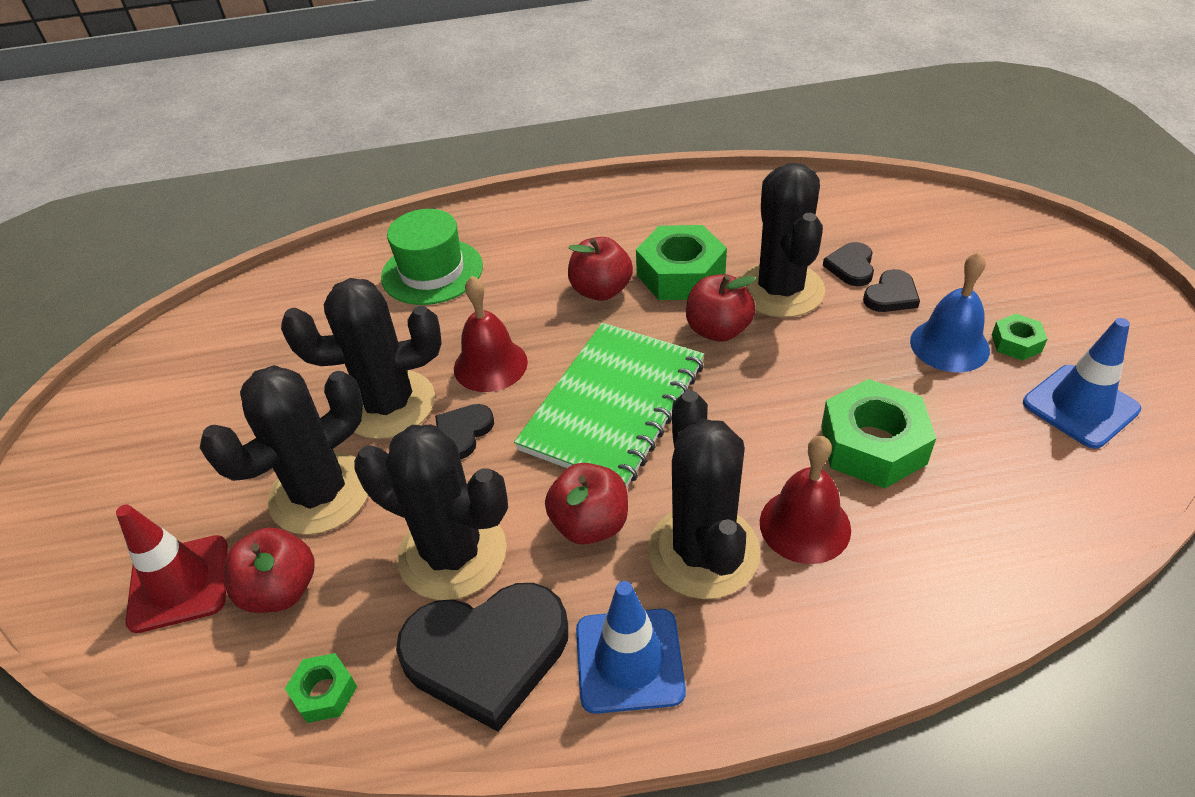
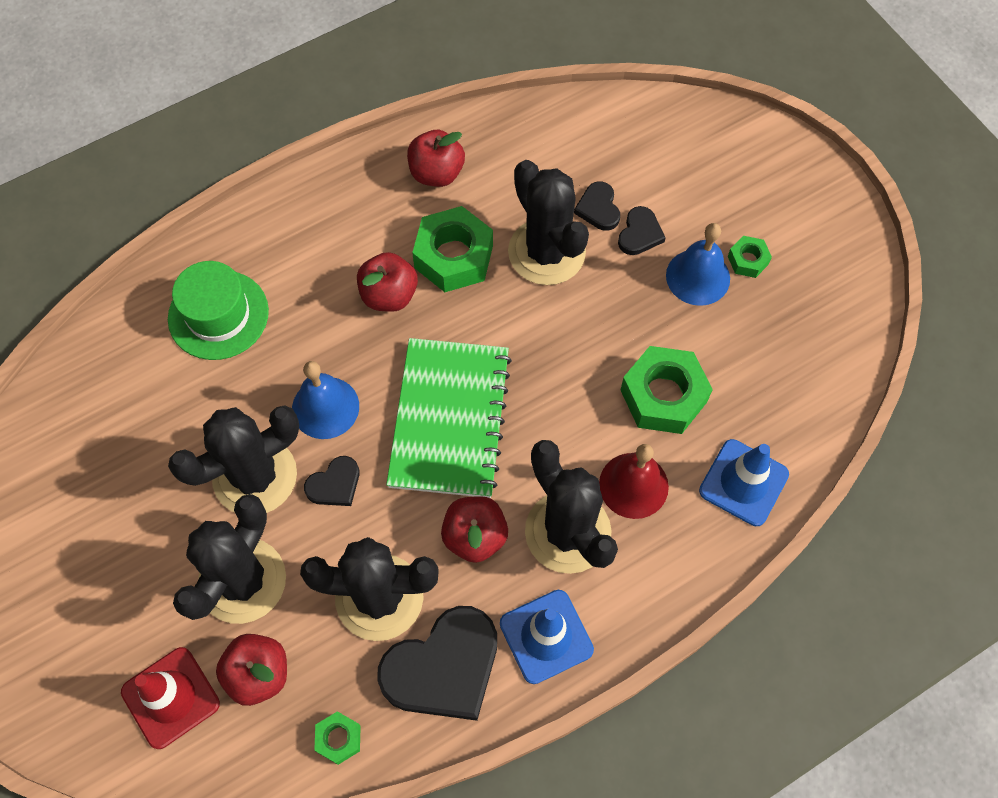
camera: 25 degrees left, 20 degrees up
black heart [435,404,494,459] -> black heart turned 135 degrees counterclockwise [304,456,359,506]
red bell [454,276,528,392] -> blue bell [292,361,359,439]
red apple [686,274,756,342] -> red apple moved to [407,130,465,187]
blue traffic cone [1023,318,1141,449] -> blue traffic cone moved to [699,439,789,526]

